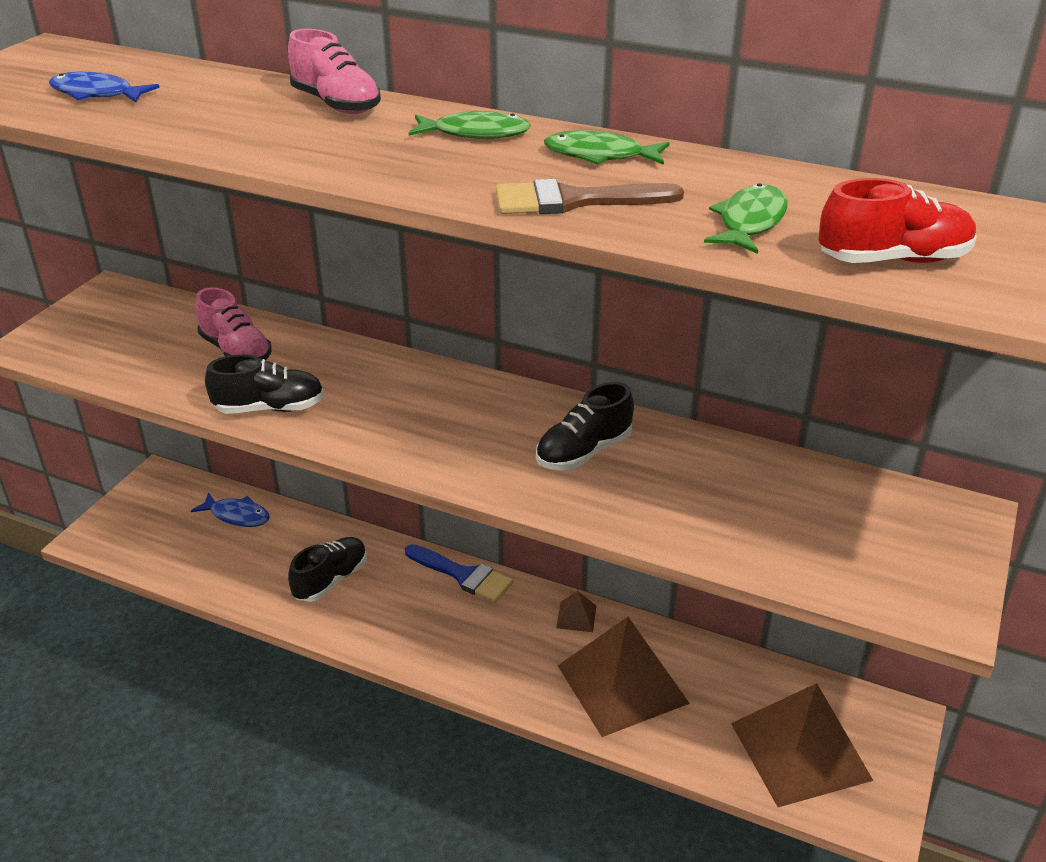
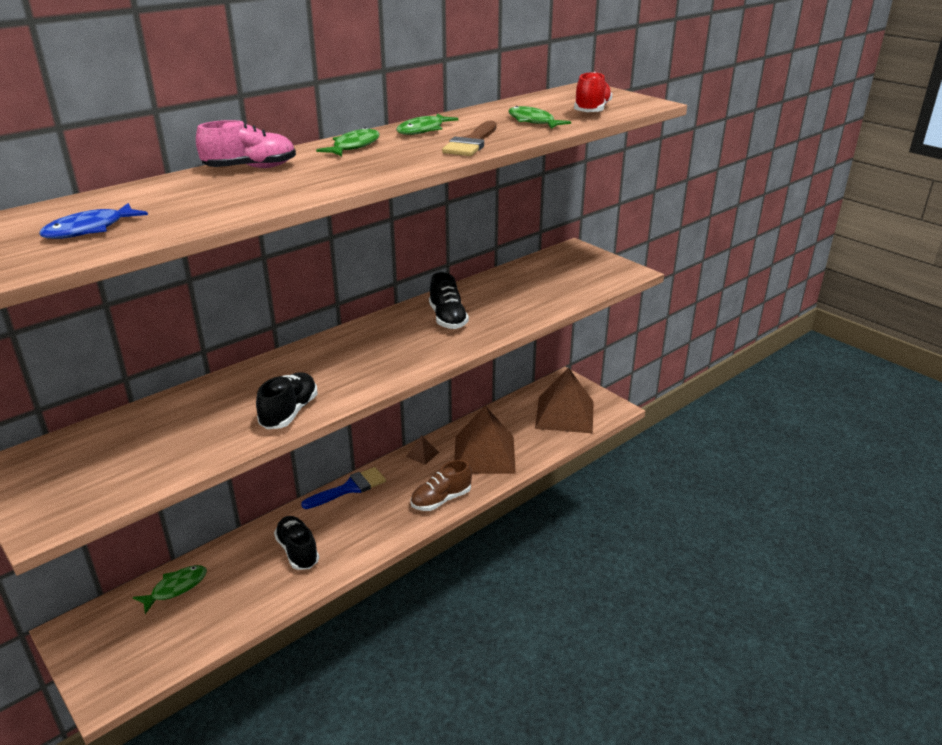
camera: 65 degrees left, 5 degrees down
blue fish [191,492,270,527] -> green fish [133,565,207,614]
pink shoe [195,287,272,361] -> none
none -> brown shoe [410,460,472,511]

